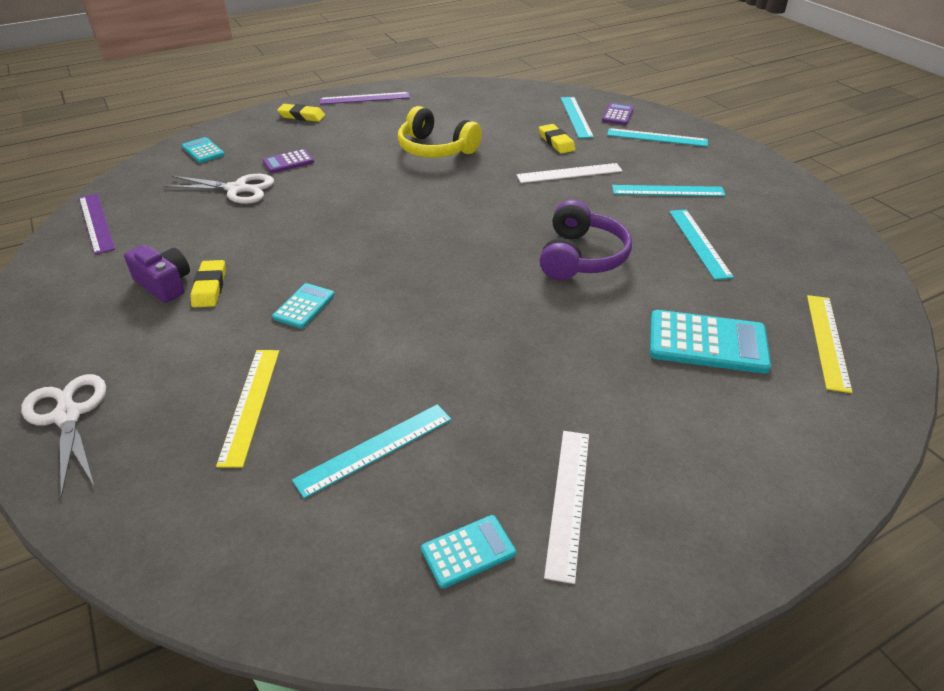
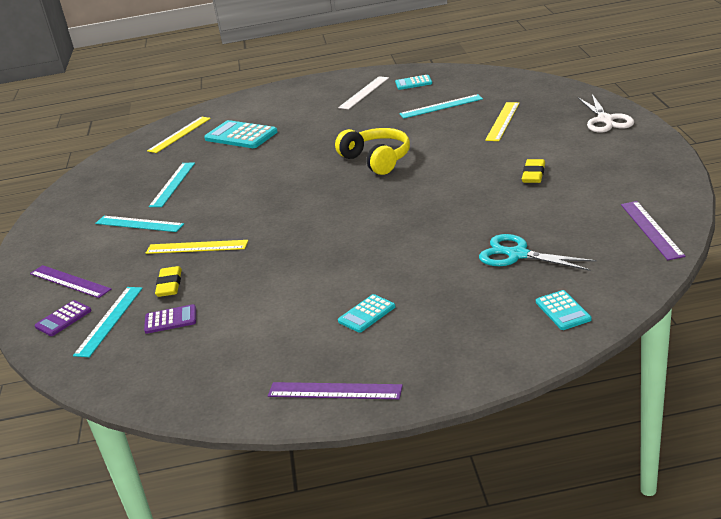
camera: 155 degrees left, 10 degrees down
purple camera [124,245,190,303] -> none
white scissors [164,174,274,204] -> turquoise scissors [479,234,597,271]
purple calculator [263,149,314,173] -> purple calculator moved to [144,304,196,334]
turquoise calculator [272,283,335,328] -> turquoise calculator moved to [338,294,396,333]
yellow eraser [277,104,325,122] -> none
yellow headphones [398,106,482,158] -> yellow headphones moved to [335,128,410,175]
white ruler [516,163,623,183] -> yellow ruler [146,240,248,254]
purple headphones [540,200,632,280] -> none
turquoise ruler [607,128,708,147] -> purple ruler [30,265,111,298]

